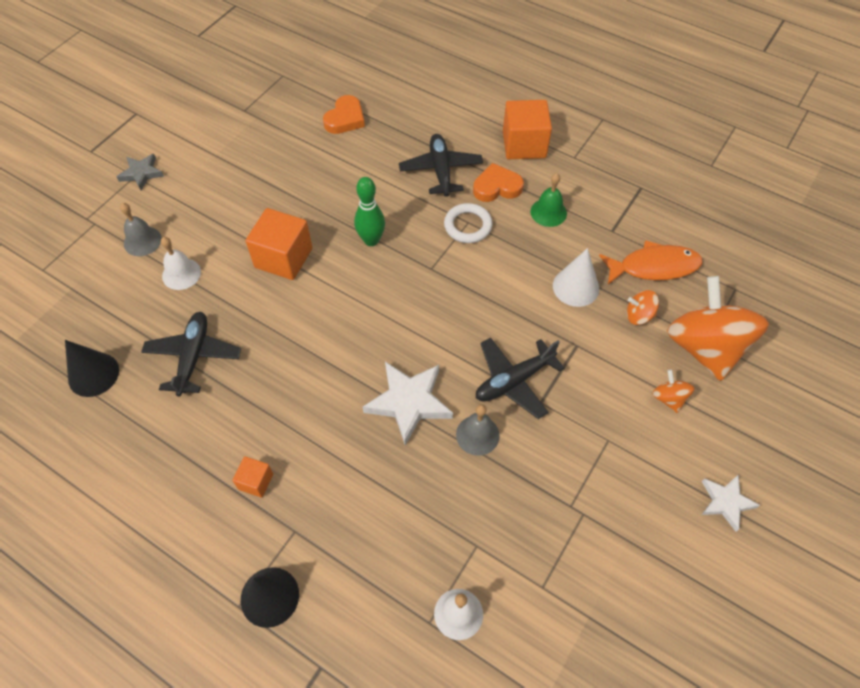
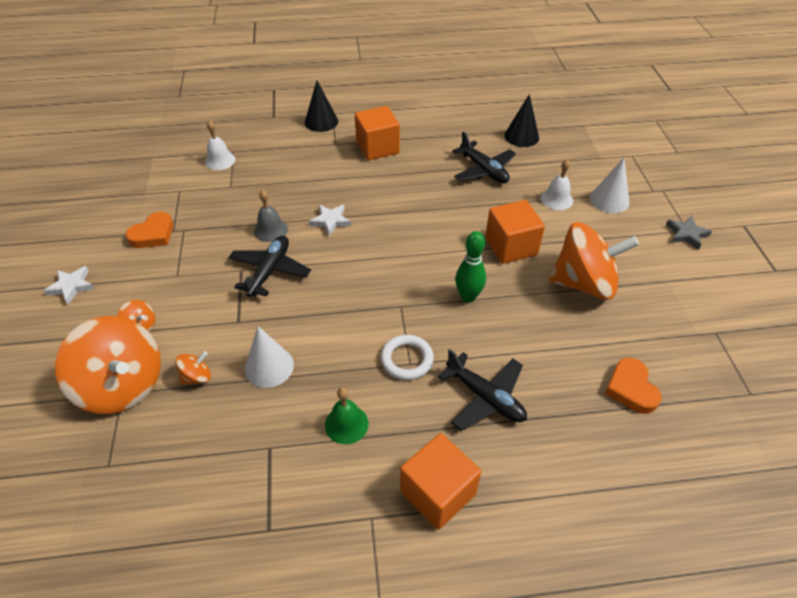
camera: 140 degrees right, 10 degrees down
grey bell [120,203,162,256] -> white cone [590,158,629,213]
orange cube [232,456,273,498] -> orange cube [355,106,400,161], size x1.95
white star [363,362,453,445] -> white star [309,205,351,236], size x0.60
orange heart [473,163,524,202] -> orange heart moved to [126,212,173,248]
orange fish [599,240,703,285] -> none
none -> orange spinning top [549,222,639,300]

